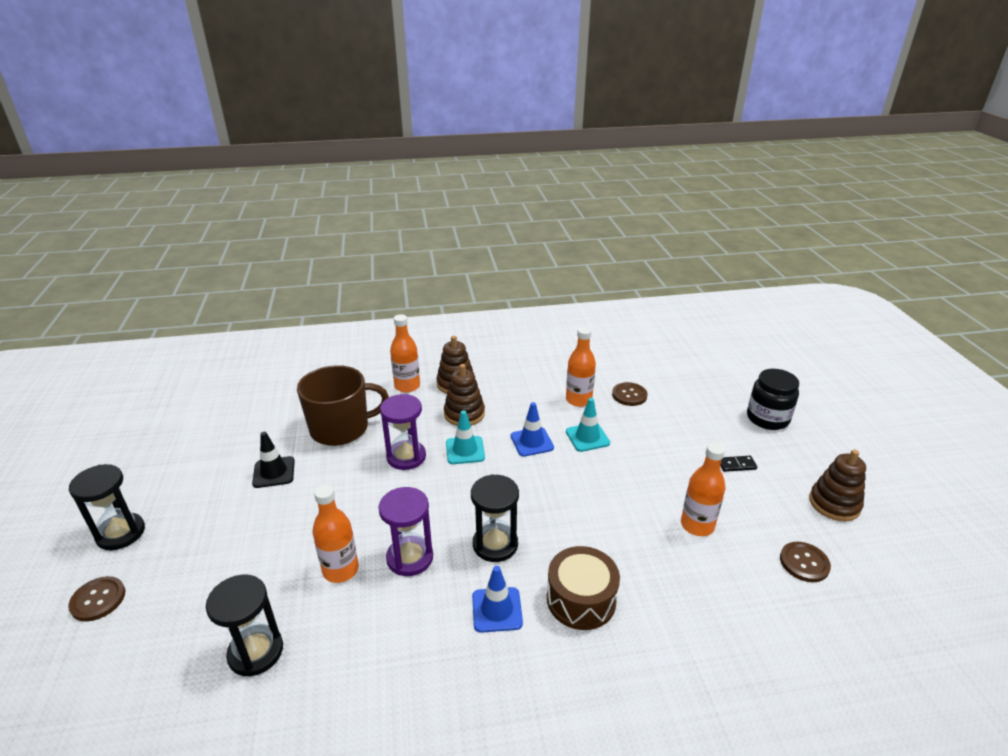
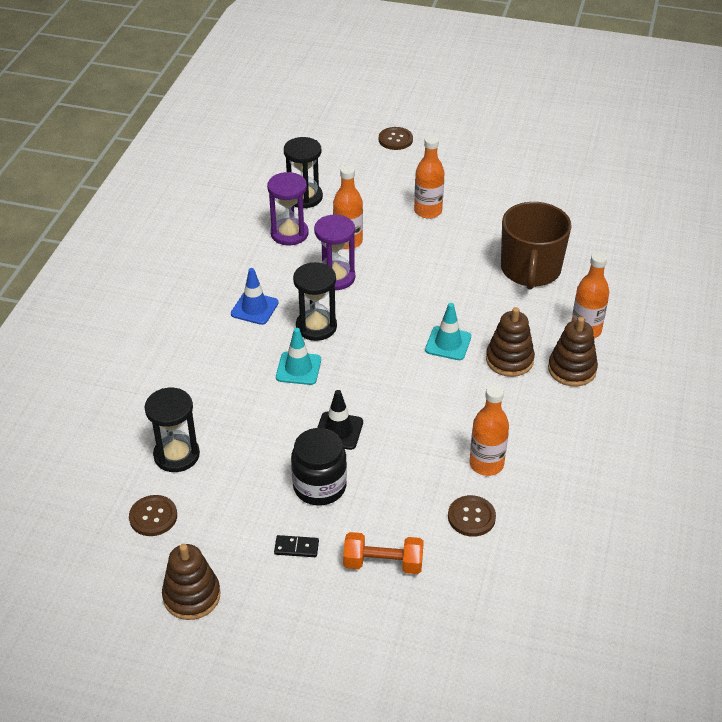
camera: 115 degrees right, 10 degrees up
black hourglass [69,464,145,550] -> black hourglass moved to [144,388,200,472]
black traffic cone [252,432,295,488] -> black traffic cone moved to [317,390,363,450]
purple hourglass [380,394,426,470] -> purple hourglass moved to [267,172,309,245]
blue traffic cone [511,402,554,457] -> none
brown drum [547,546,620,630] -> none
turquoise traffic cone [566,398,610,452] -> turquoise traffic cone moved to [276,328,321,385]
orange bottle [681,443,725,536] -> orange bottle moved to [414,135,444,219]
black domino [720,456,757,472] -> black domino turned 75 degrees clockwise [274,535,319,557]
black jar [747,369,799,430] -> black jar moved to [291,428,347,505]
none -> orange dumbbell [343,532,424,574]

